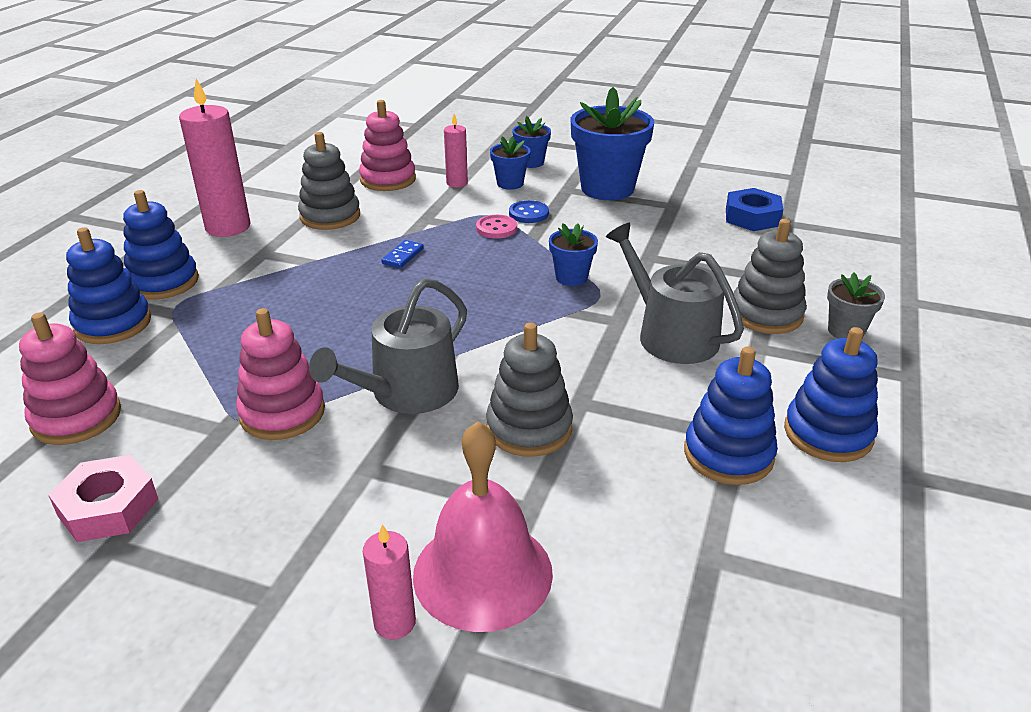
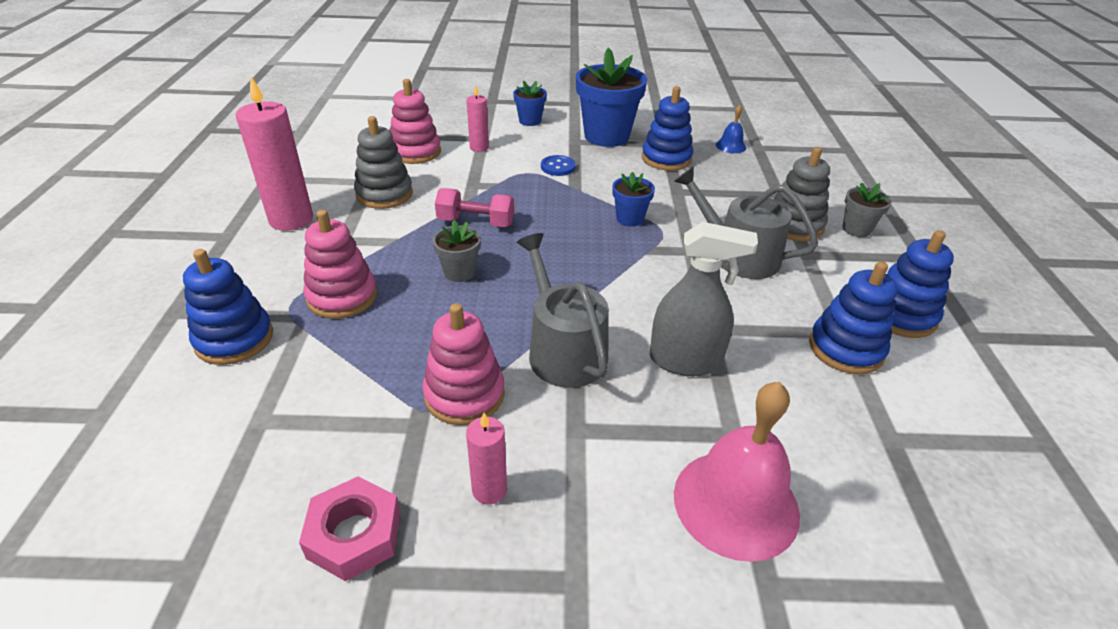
camera: 20 degrees left, 5 degrees up
pink stacking toy [19,313,121,445] -> pink stacking toy moved to [303,210,377,319]
blue stacking toy [123,190,199,300] -> blue stacking toy moved to [642,86,694,171]
grey watering can [309,278,467,414] -> grey watering can turned 135 degrees clockwise [517,233,609,388]
pink candle [363,524,416,640] -> pink candle moved to [466,413,507,505]
blue domino [381,240,424,268] -> pink dumbbell [435,188,514,227]
pink button [476,215,517,239] -> none
grey stacking toy [486,322,573,457] -> grey spray bottle [650,222,758,376]
blue flower pot [490,136,530,190] -> none
blue nut [726,188,783,231] -> blue bell [716,105,746,153]
none -> grey flower pot [432,220,481,282]

